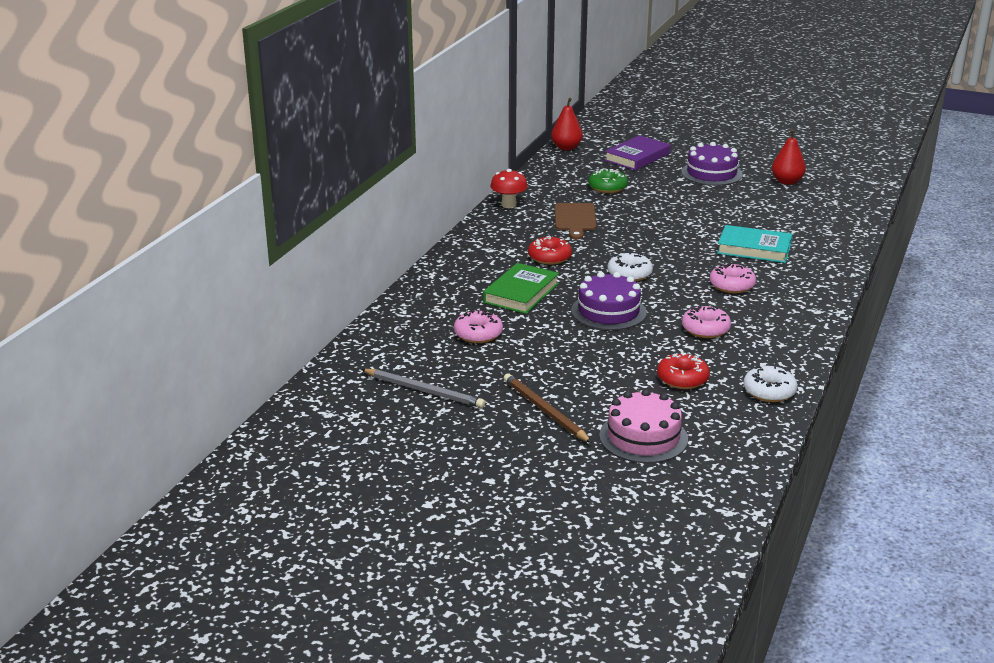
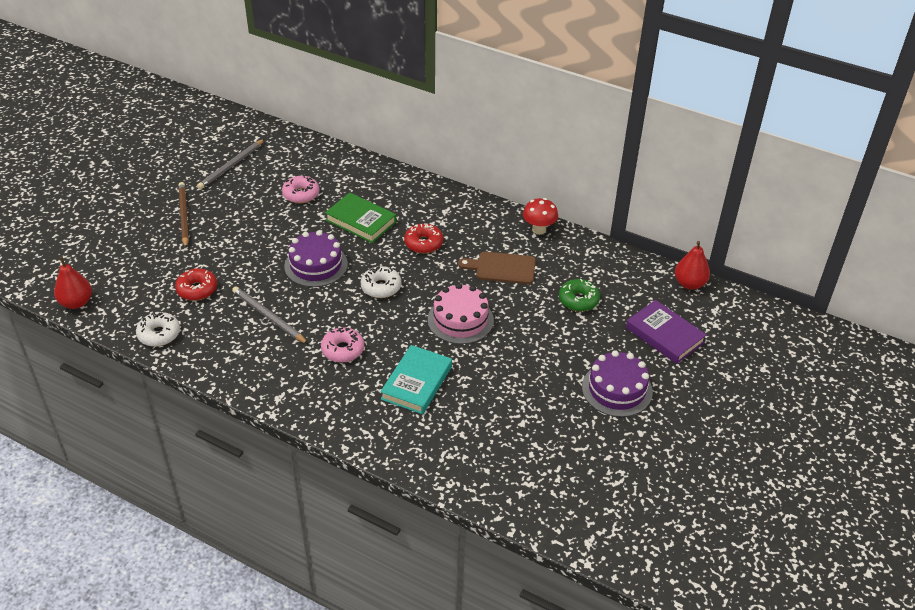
camera: 95 degrees right, 15 degrees up
brown pencil [504,373,592,443] -> brown pencil turned 75 degrees counterclockwise [178,182,189,248]
pink cake [599,389,688,463] -> pink cake moved to [428,283,494,344]
pink donut [682,306,731,338] -> grey pencil [232,286,308,344]
red pear [772,129,806,185] -> red pear moved to [54,257,92,309]

